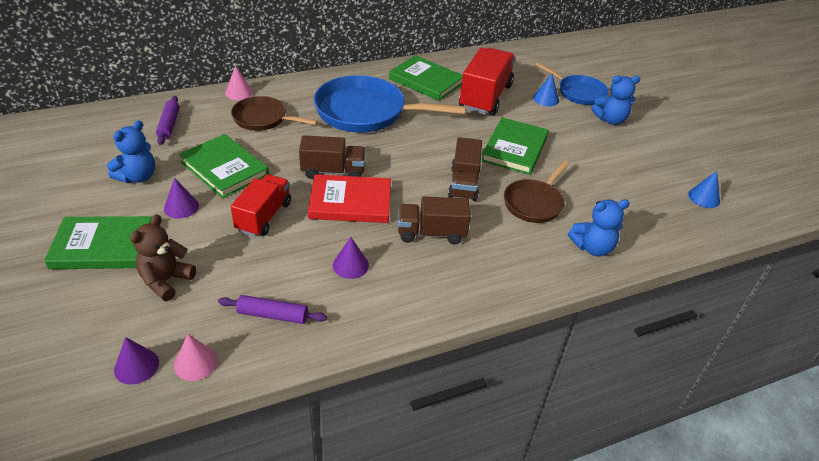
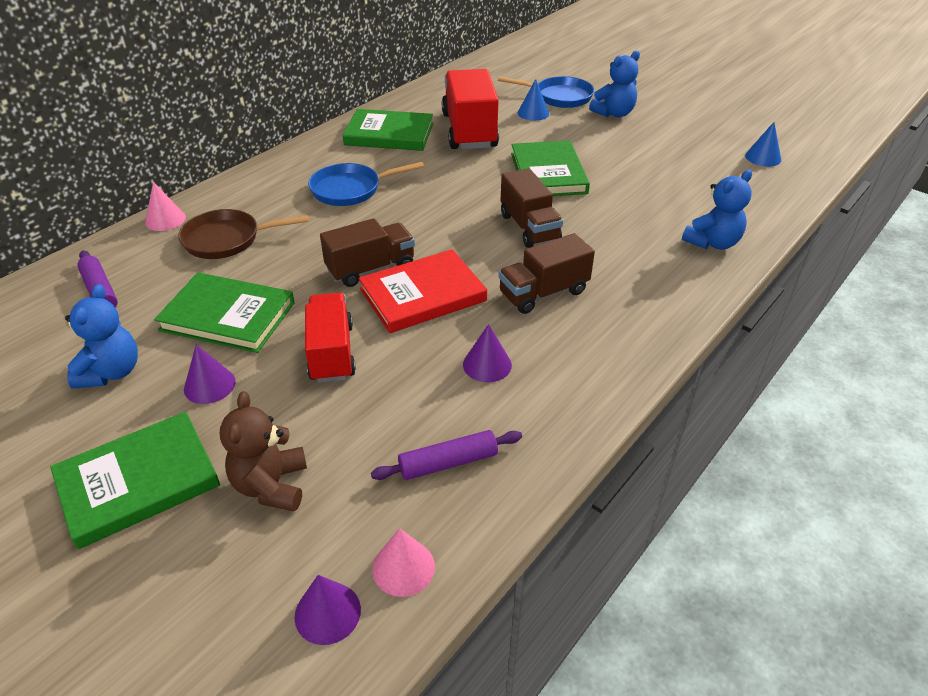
camera: 25 degrees left, 0 degrees up
blue pan [314,75,466,132] -> blue pan [308,162,424,206], size x0.58
brown pan [504,160,569,223] -> none

